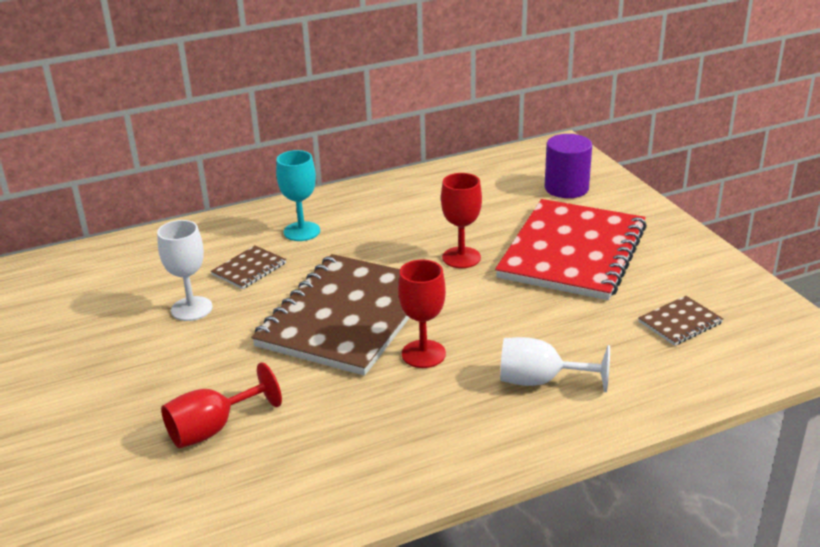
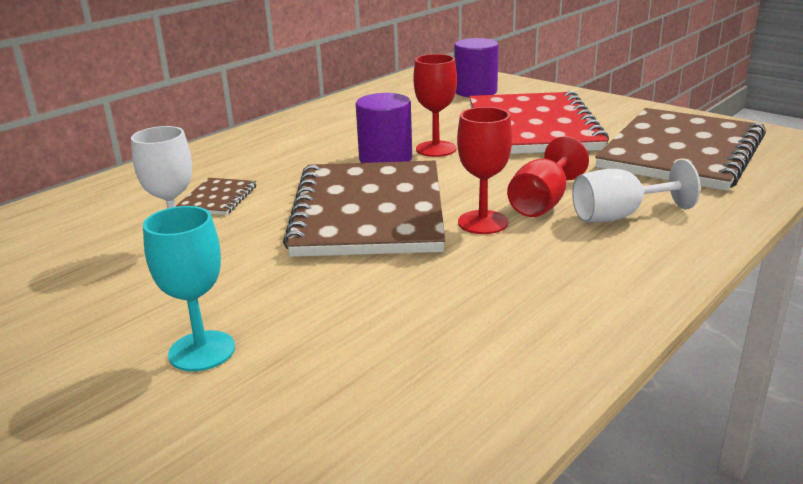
camera: 25 degrees left, 5 degrees down
red goblet [161,362,282,449] -> red goblet moved to [507,136,589,217]
turquoise goblet [276,150,320,241] -> turquoise goblet moved to [143,206,235,371]
brown notebook [638,296,723,346] -> brown notebook [595,108,766,191], size x2.47
none -> purple cylinder [356,93,412,163]

